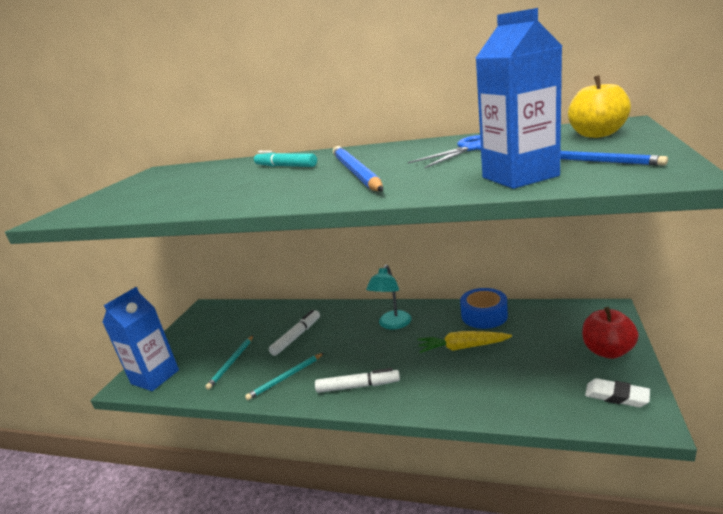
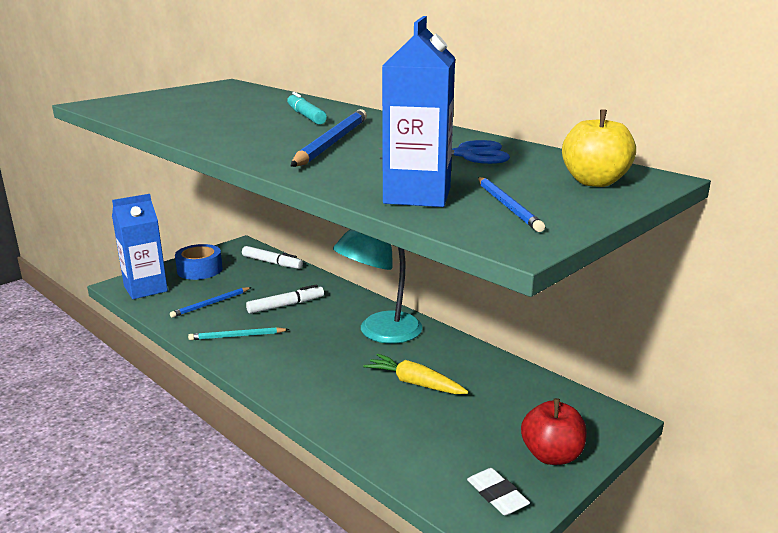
camera: 25 degrees right, 0 degrees up
turquoise pencil [205,335,253,390] -> blue pencil [170,287,252,318]
white marker [315,368,400,393] -> white marker moved to [242,246,303,269]
turquoise lamp [366,265,412,329] -> turquoise lamp [333,229,422,344], size x1.57
blue tape [460,288,508,329] -> blue tape moved to [175,244,223,280]

